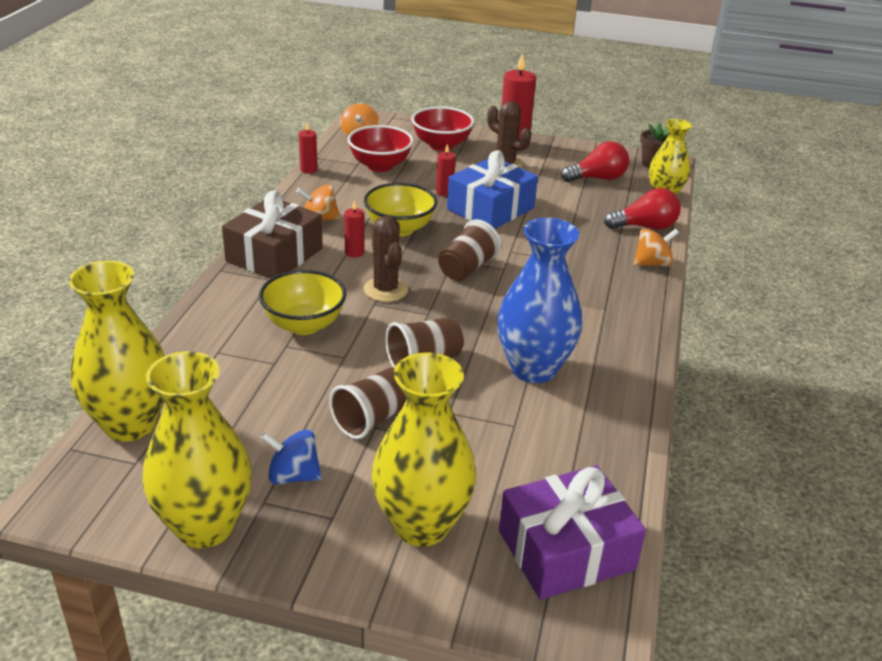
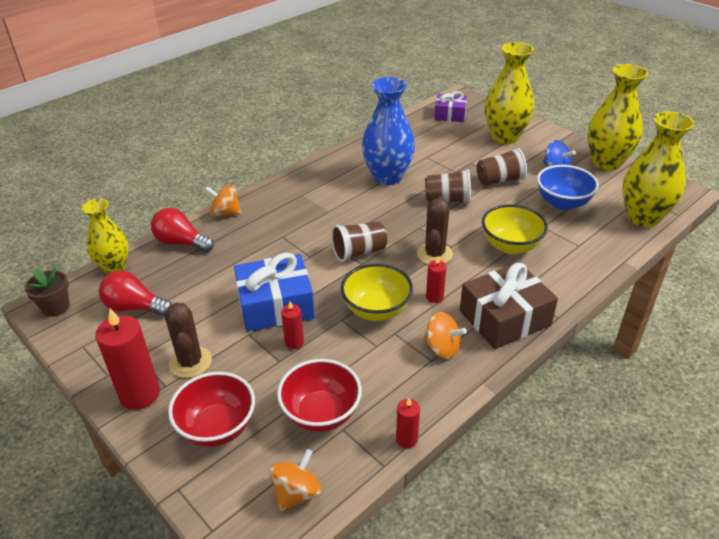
camera: 145 degrees left, 5 degrees up
purple gift [499,465,646,600] -> purple gift [434,91,467,122], size x0.62
none -> blue bowl [537,165,599,210]

